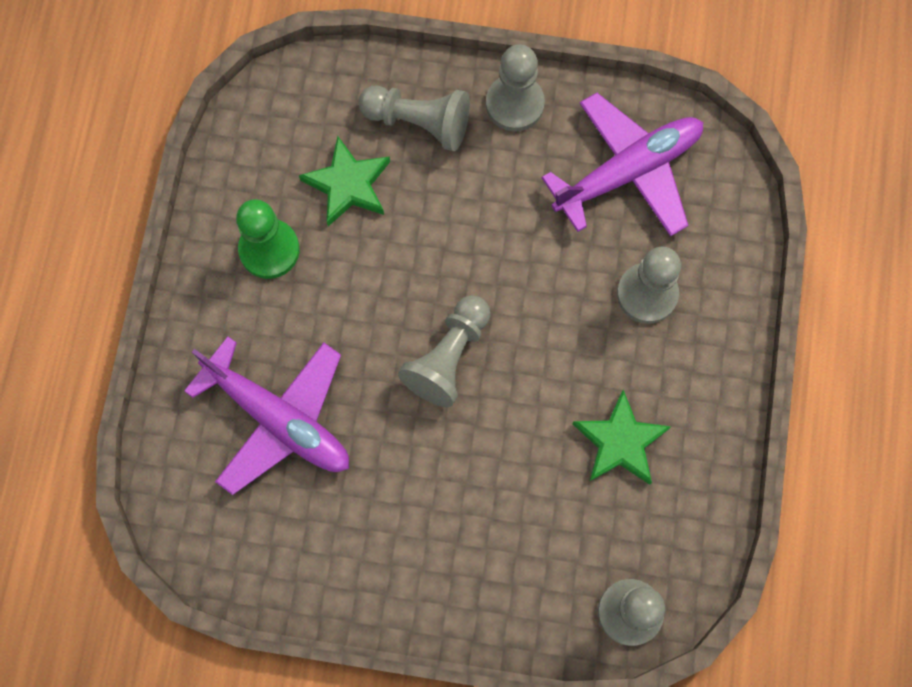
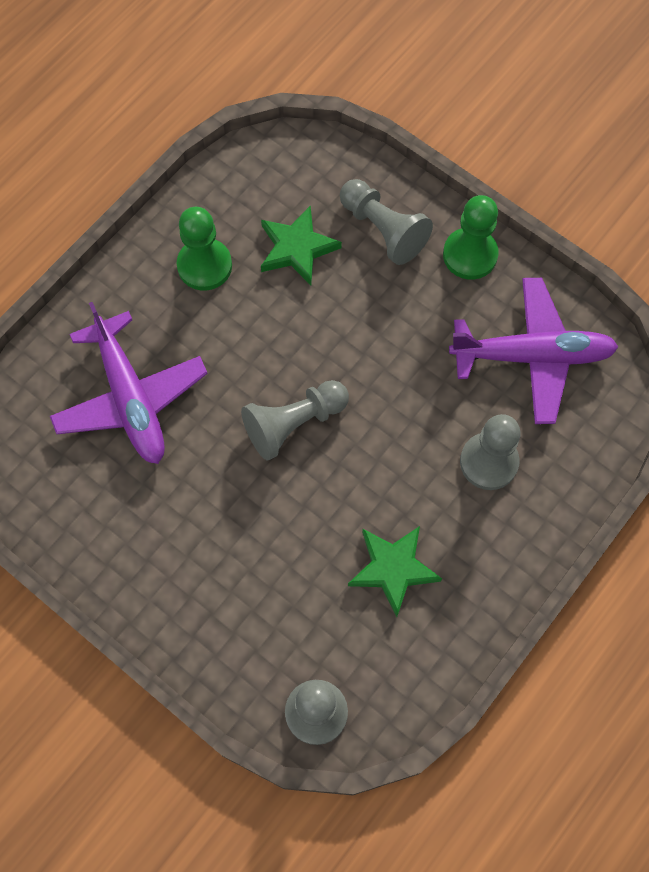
camera: 30 degrees right, 5 degrees down
grey pawn [486,44,545,131] -> green pawn [443,195,499,280]

